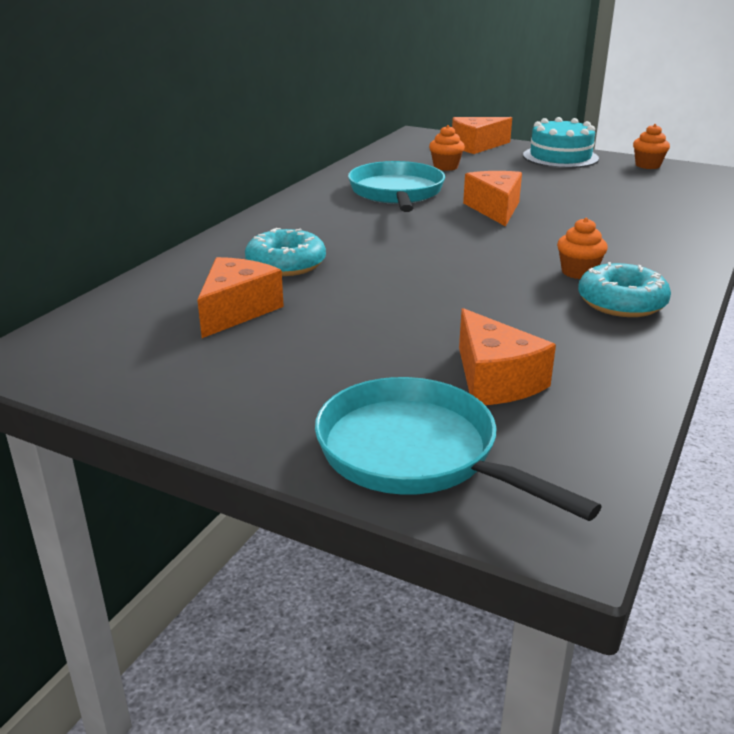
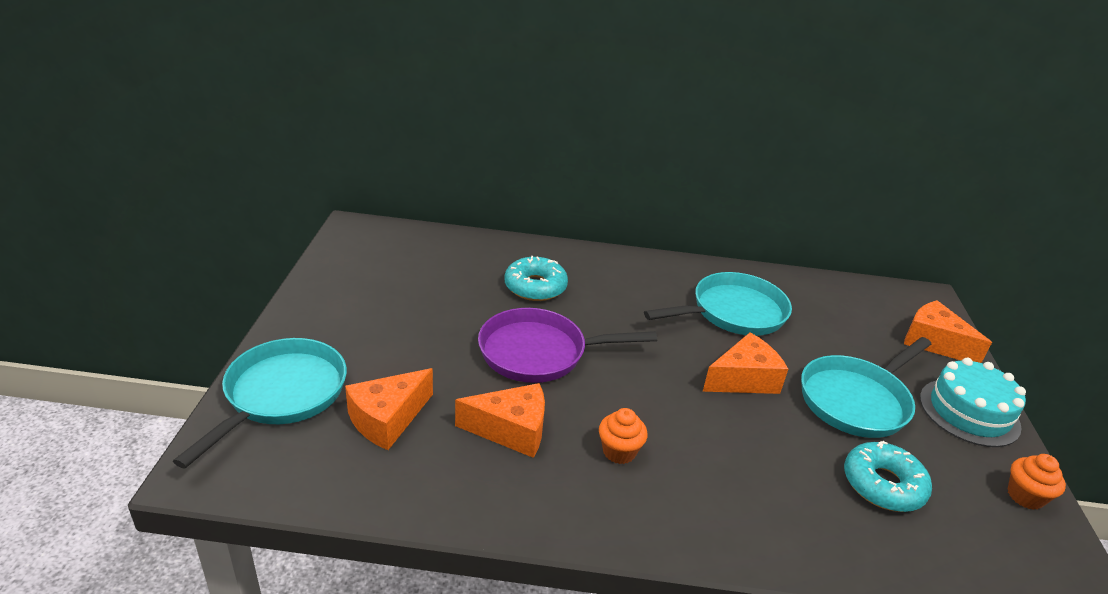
camera: 65 degrees right, 5 degrees up
orange cheese [197,257,284,338] -> orange cheese moved to [455,383,545,458]
orange cupcake [429,125,465,171] -> none
turquoise donut [578,262,671,317] -> turquoise donut moved to [844,441,932,512]
none -> purple pan [478,308,657,383]
none -> turquoise pan [801,337,931,438]

